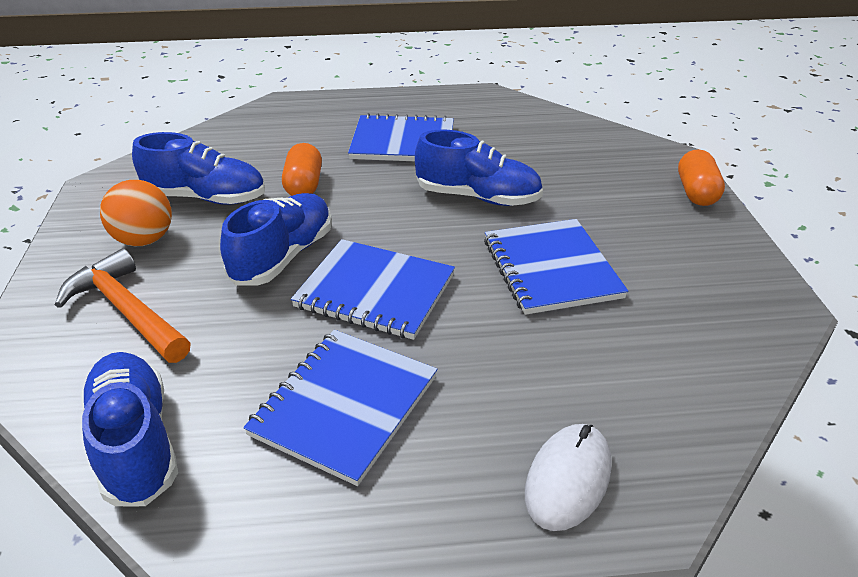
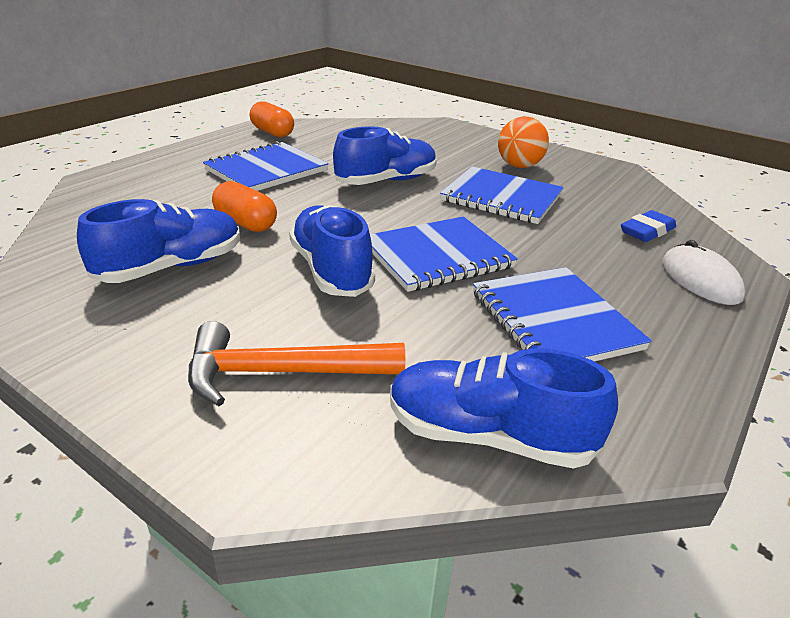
camera: 50 degrees left, 5 degrees down
orange ball [100,180,172,246] -> orange ball moved to [498,116,549,168]
orange capsule [678,149,725,206] -> orange capsule moved to [250,101,294,137]
none -> blue eraser [621,210,676,242]

